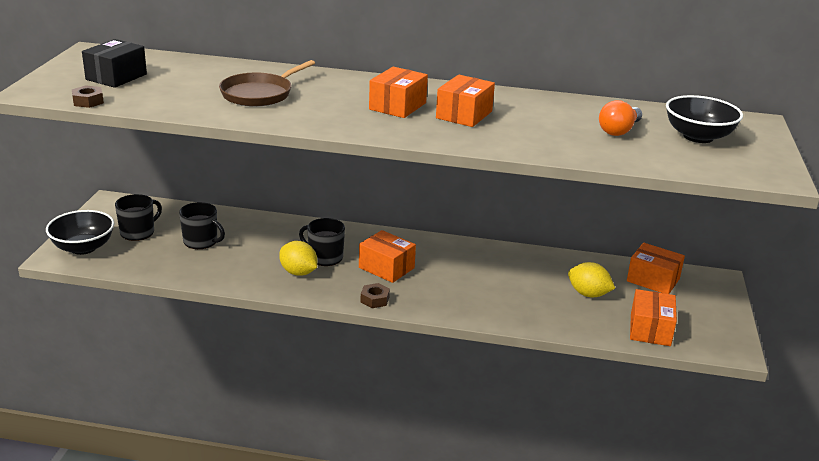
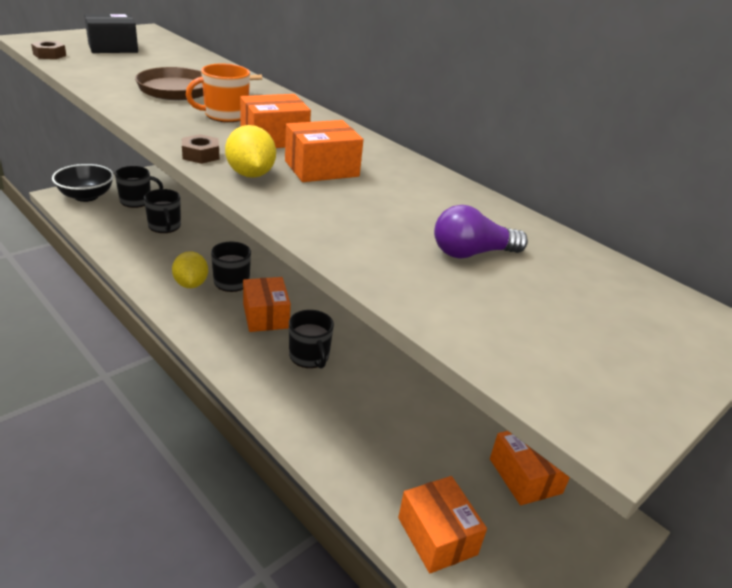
camera: 35 degrees right, 5 degrees up
brown nut [361,283,390,308] -> brown nut moved to [182,134,219,164]
yellow lemon [568,262,615,297] -> yellow lemon moved to [225,125,276,178]
orange light bulb [599,100,642,136] -> purple light bulb [434,205,528,258]
orange box [630,289,677,346] -> orange box turned 75 degrees counterclockwise [398,476,487,573]
black bowl [666,95,743,143] -> none
none -> orange mug [186,64,250,122]
none -> black mug [289,310,334,369]

